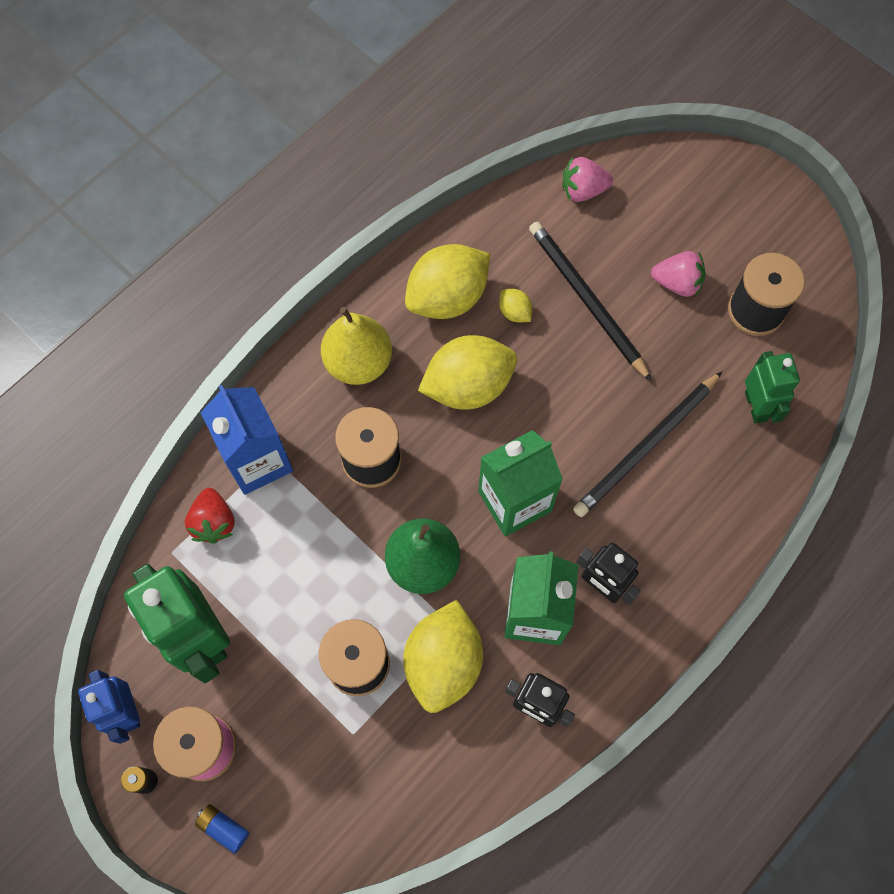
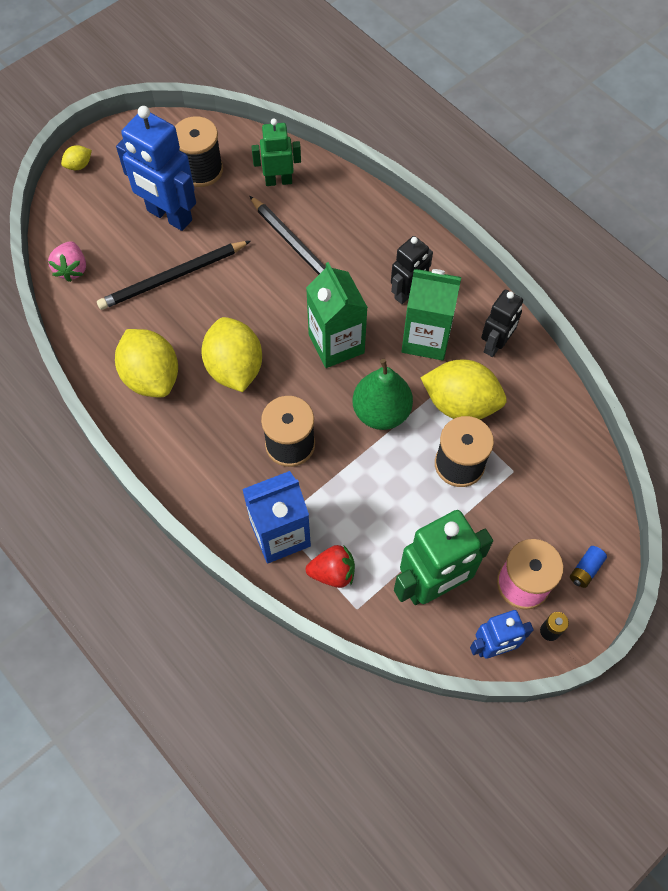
camera: 85 degrees left, 5 degrees down
yellow pear [321,307,392,385] -> none
yellow lemon [499,289,532,322] -> yellow lemon moved to [61,145,92,170]
pink strawberry [651,251,706,297] -> blue robot [116,106,196,231]

